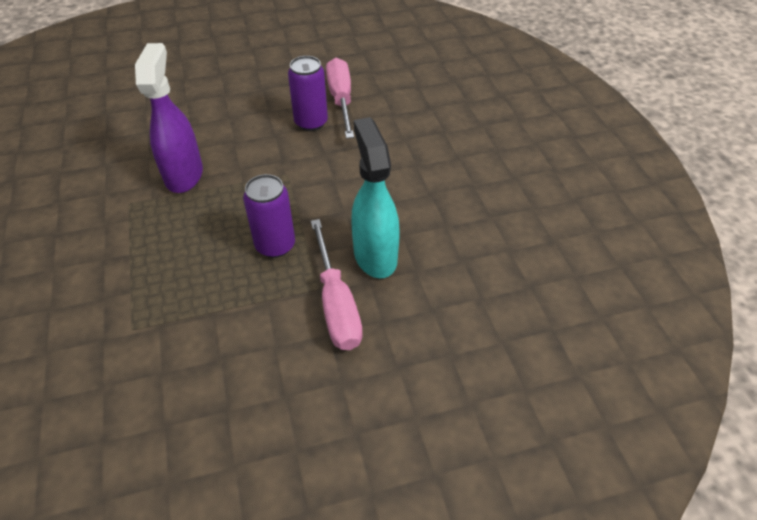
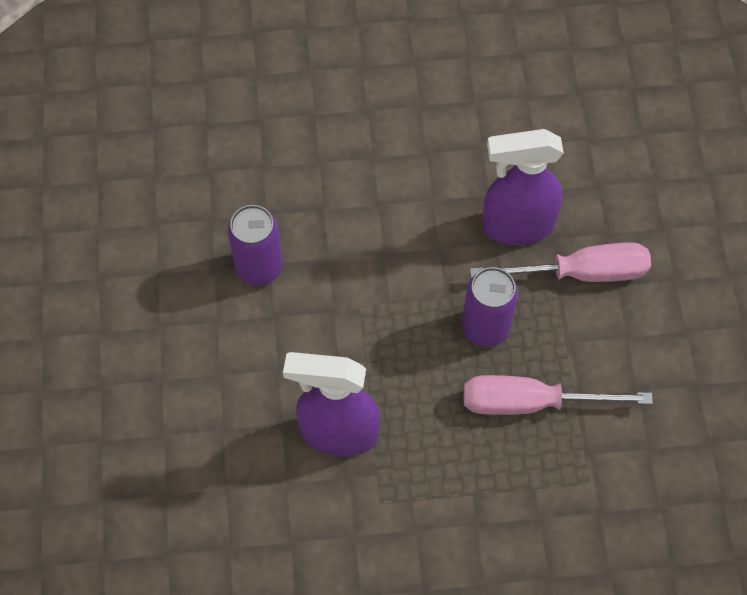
camera: 80 degrees left, 15 degrees up
pink screwdriver [326,58,354,139] -> pink screwdriver moved to [464,375,653,415]
turquoise spray bottle [351,117,400,278] -> purple spray bottle [482,129,564,245]

